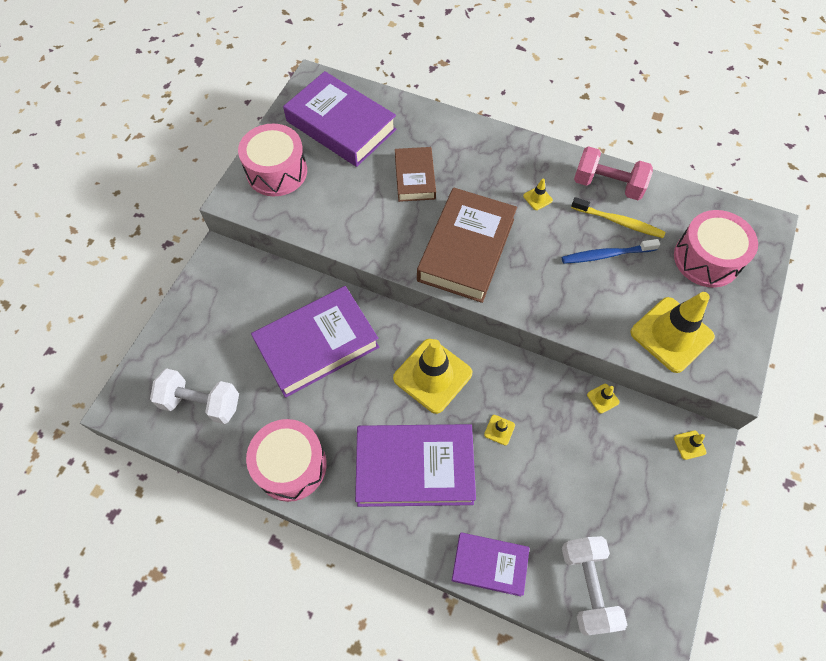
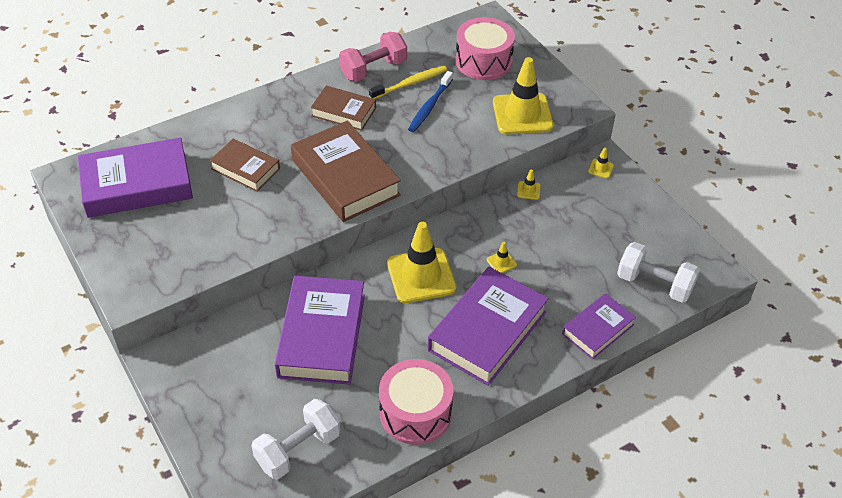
camera: 55 degrees left, 15 degrees down
pink drum [238,124,307,196] -> none
yellow traffic cone [523,179,553,210] -> brown book [311,86,376,131]

